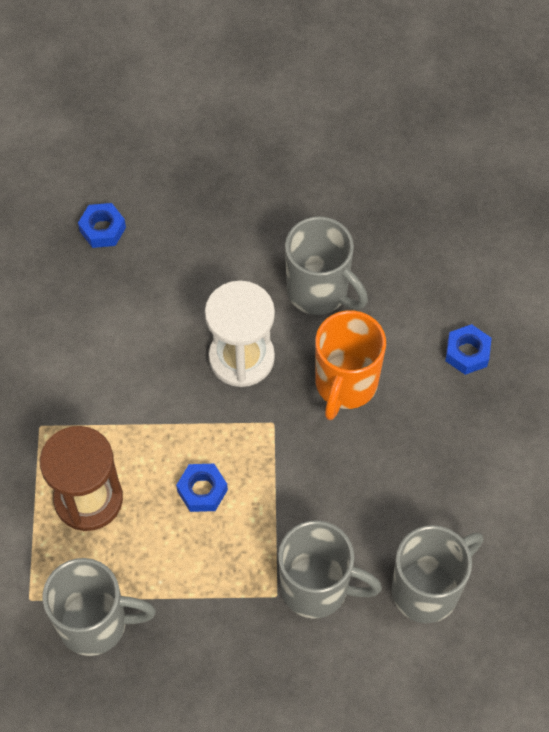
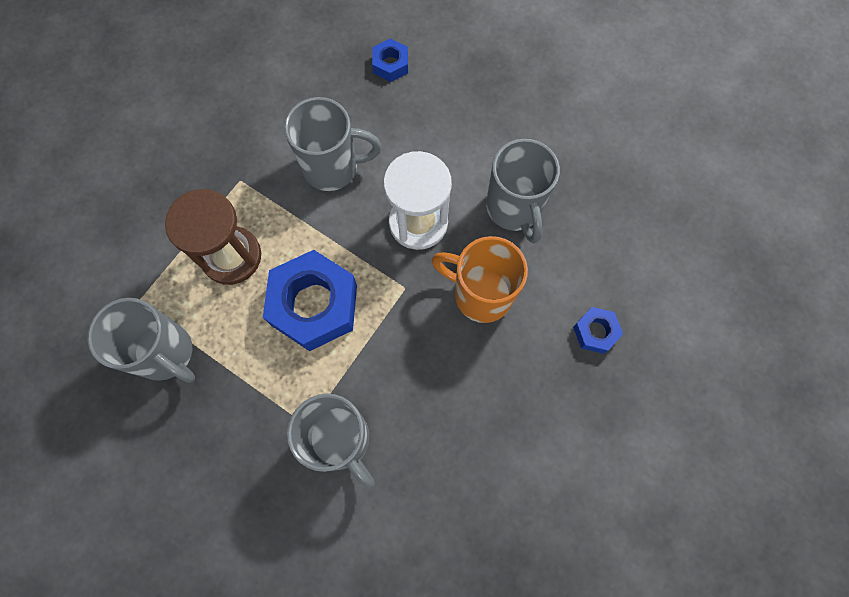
camera: 35 degrees right, 10 degrees up
blue nut [176,464,228,512] -> blue nut [263,250,357,351], size x2.08
orange mug [315,310,386,420] -> orange mug turned 60 degrees clockwise [431,236,528,323]
grey mug [392,525,483,623] -> grey mug moved to [284,97,381,191]

